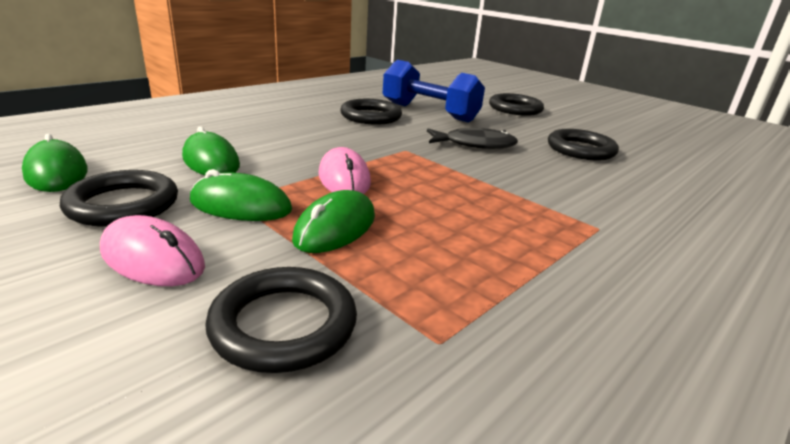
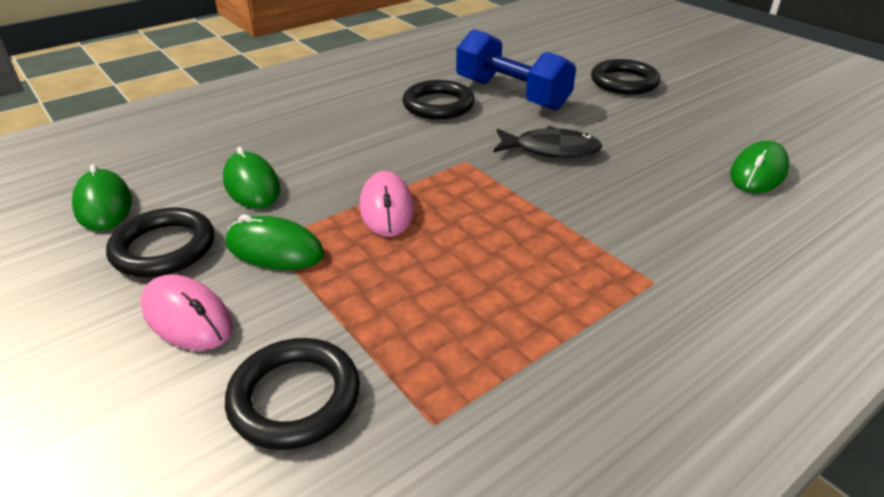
camera: 10 degrees right, 10 degrees up
green mouse [292,190,375,253] -> green mouse moved to [730,141,789,193]
black ring [548,129,619,160] -> none

